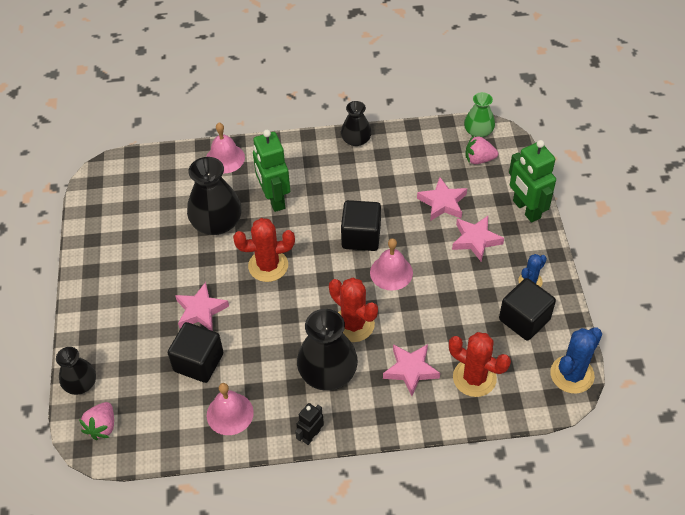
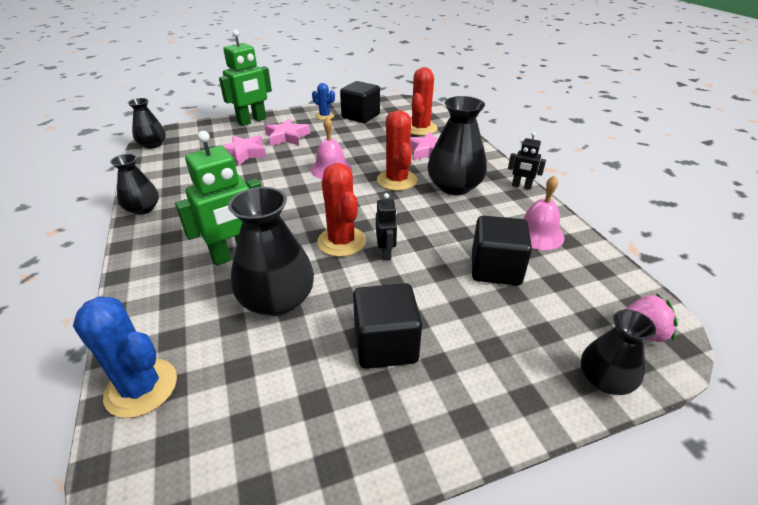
camera: 105 degrees left, 15 degrees down
pink star [175,282,229,331] -> none
pink bell [206,123,245,174] -> none
red cactus [329,278,378,342] -> red cactus turned 45 degrees counterclockwise [377,110,417,191]
black cube [341,200,381,251] -> black cube moved to [353,283,422,369]
green vase [464,92,495,137] -> black vase [128,98,166,149]
pink strawberry [465,135,498,164] -> none
blue cactus [550,327,602,394] -> blue cactus moved to [73,296,177,418]
none -> black robot [376,193,397,261]

